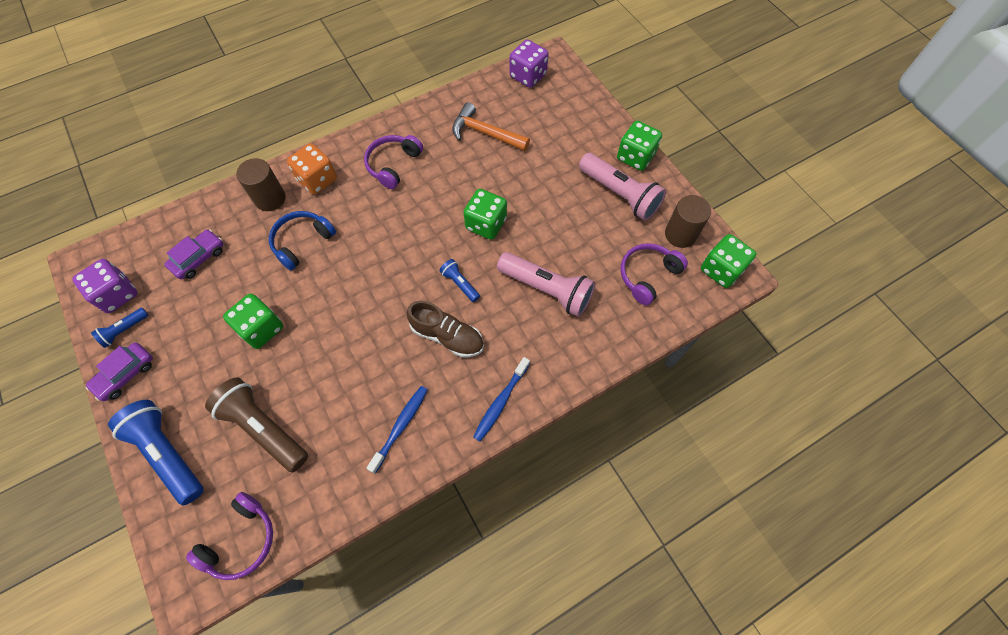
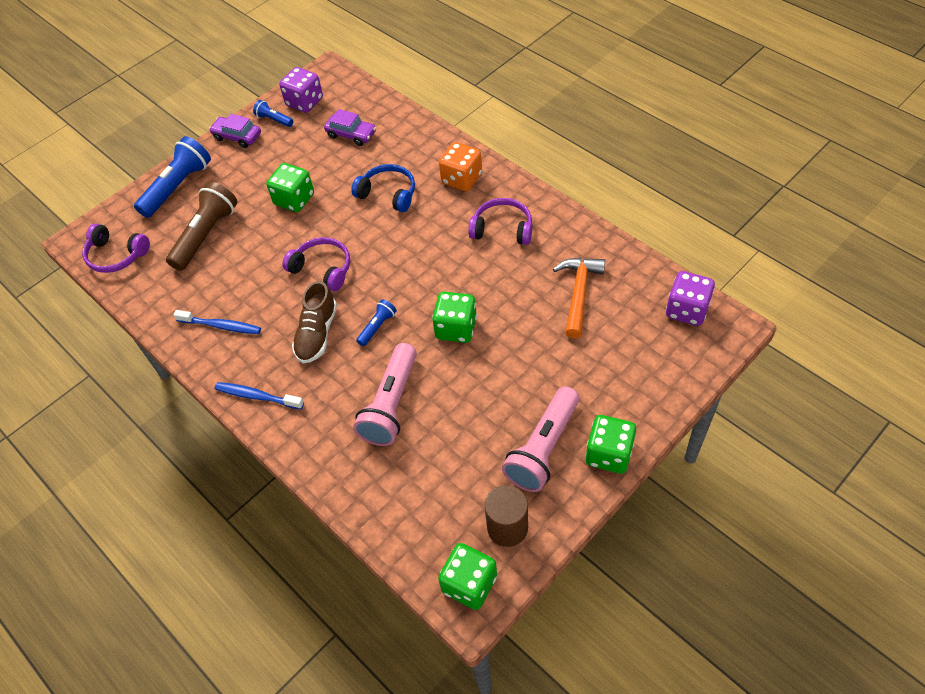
camera: 80 degrees right, 10 degrees down
brown cylinder [236,158,286,211] -> none
purple headphones [620,243,688,305] -> purple headphones moved to [282,237,350,291]

